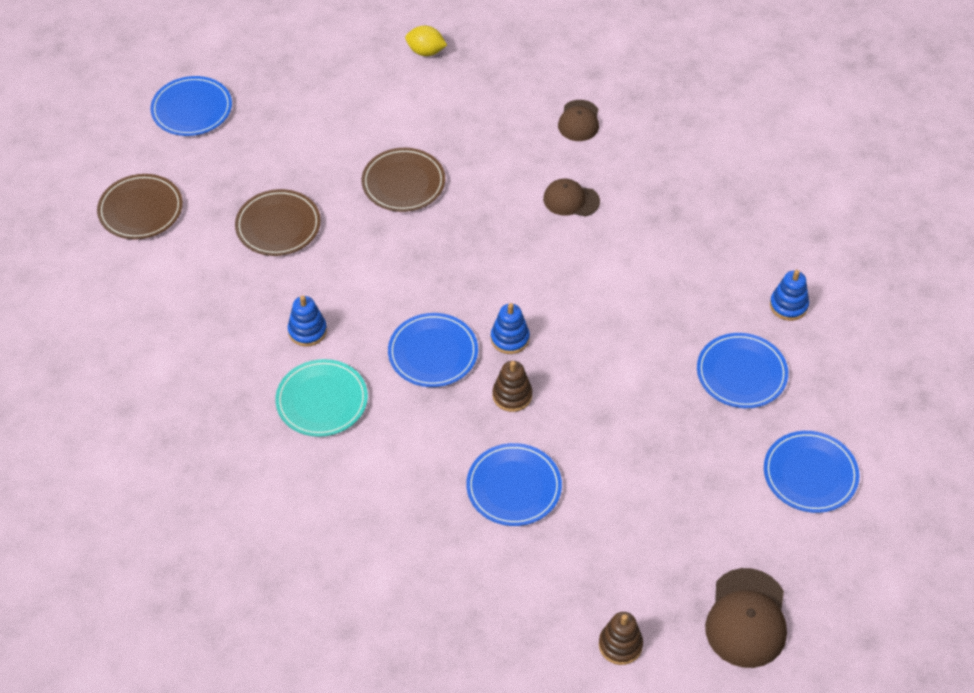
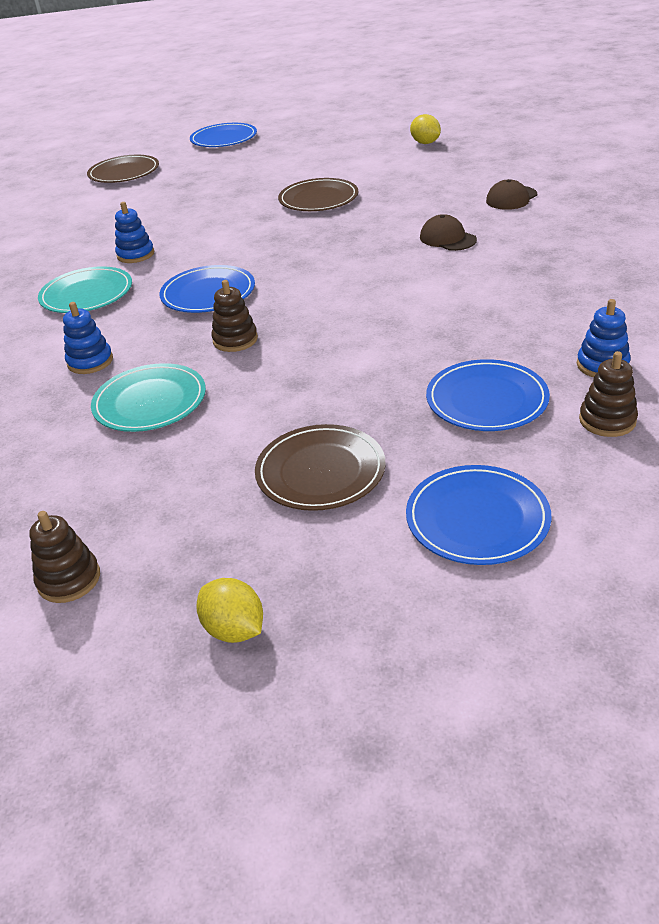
camera: 40 degrees right, 15 degrees down
brown plate [235,189,321,256] -> brown plate moved to [255,424,386,511]
blue plate [466,443,562,526] -> turquoise plate [91,363,206,432]
blue stacking toy [491,303,530,354] -> blue stacking toy moved to [63,302,113,374]
brown cap [705,568,787,668] -> yellow lemon [197,578,263,643]
none -> brown stacking toy [579,351,638,437]

